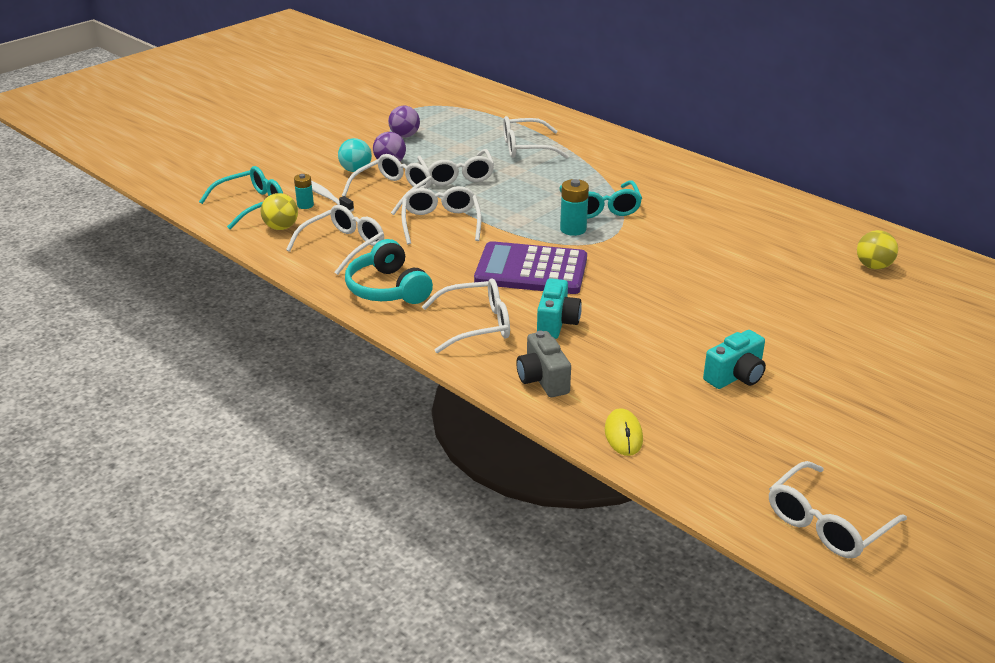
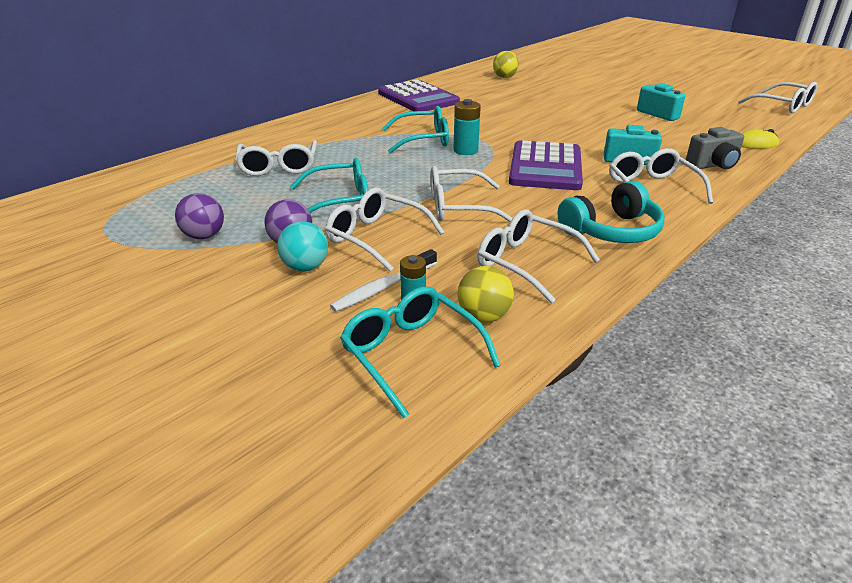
camera: 90 degrees left, 0 degrees up
white glasses [417,149,494,186] -> turquoise glasses [290,158,369,213]
none -> purple calculator [378,79,460,111]

